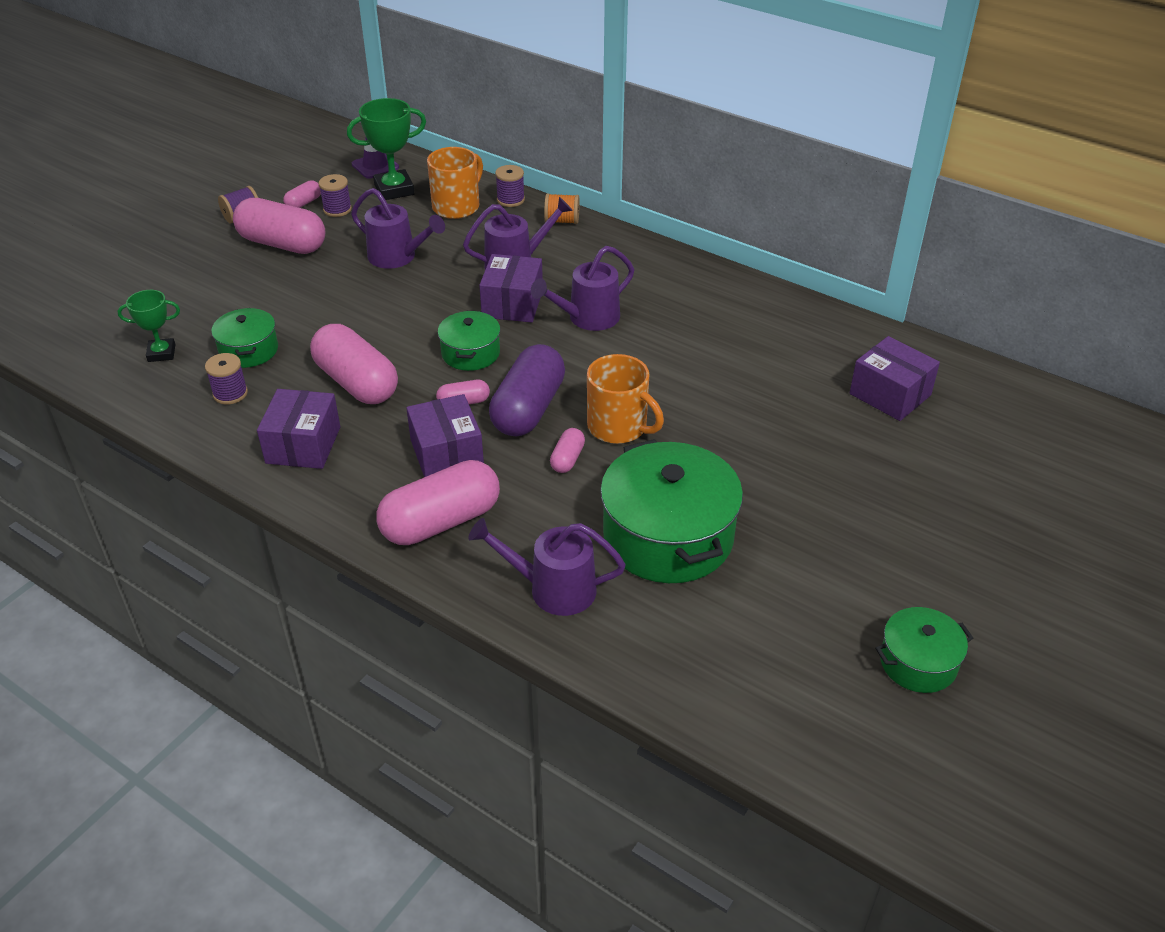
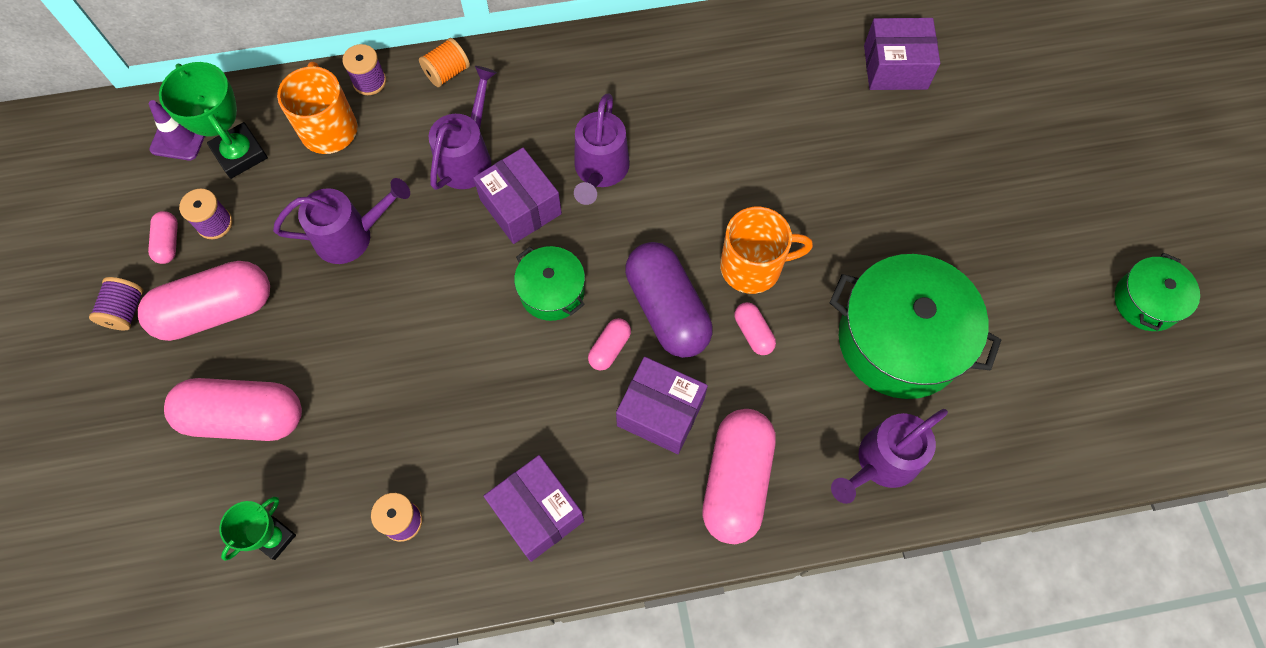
camera: 45 degrees left, 25 degrees up
green pot [211,308,278,368] -> none
pink capsule [310,324,398,404] -> pink capsule moved to [164,378,302,441]
green trophy [347,98,426,200] -> green trophy turned 60 degrees counterclockwise [159,62,268,179]

